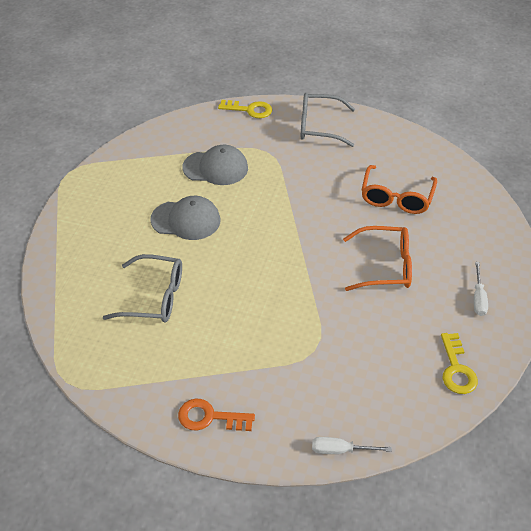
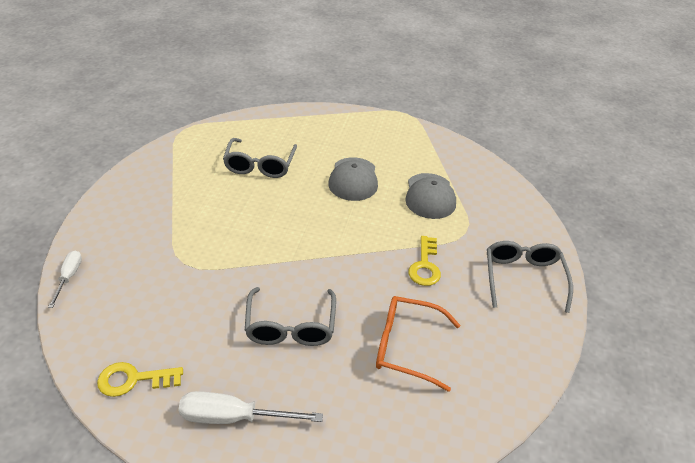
camera: 85 degrees right, 5 degrees down
orange key [178,399,255,431] -> none
yellow key [218,100,272,118] -> yellow key moved to [408,236,441,286]
orange glasses [343,226,412,291] -> grey glasses [245,287,336,346]
white screwdriver [474,262,488,316] -> white screwdriver [178,391,323,424], size x1.64

